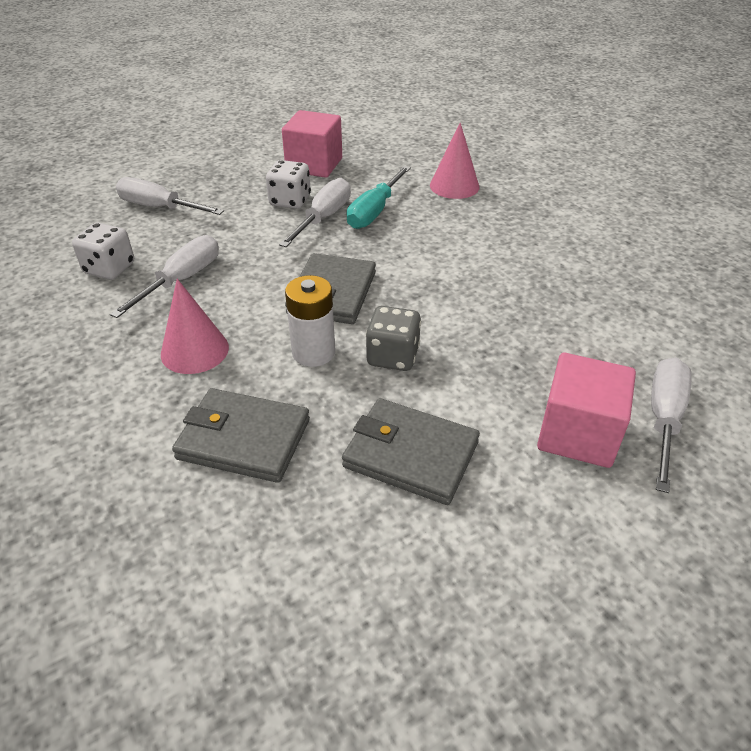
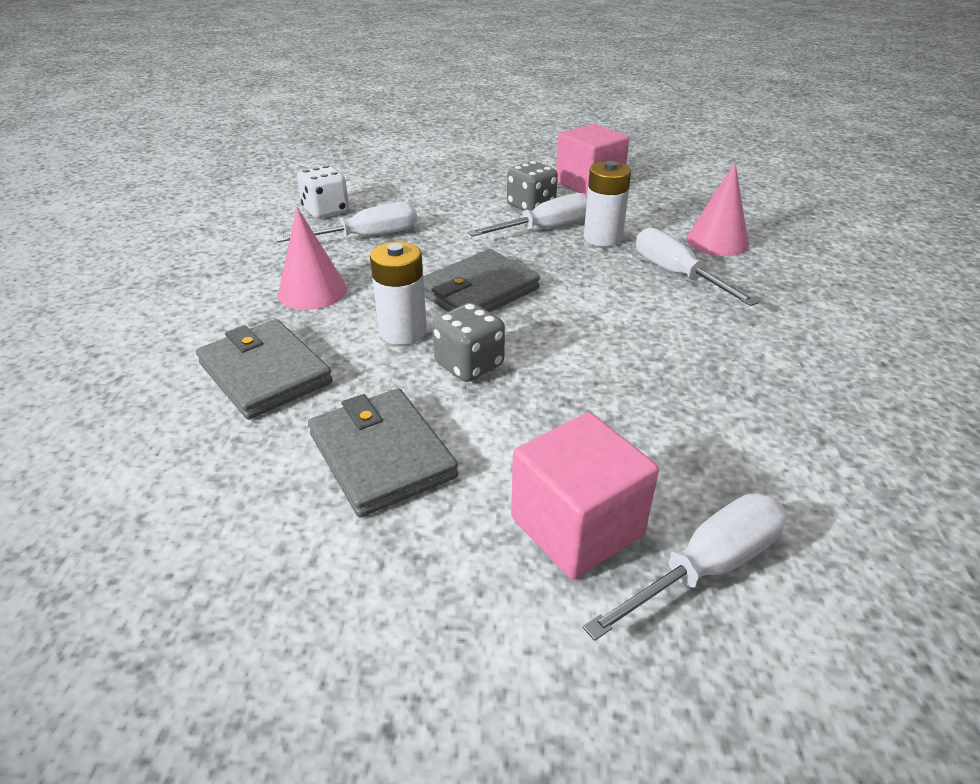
camera: 35 degrees right, 5 degrees down
white screwdriver [116,177,224,215] -> white screwdriver moved to [636,227,758,306]
white dice [266,160,311,209] -> grey dice [507,161,558,211]
turquoise screwdriver [347,166,411,229] -> white battery [584,161,631,247]

